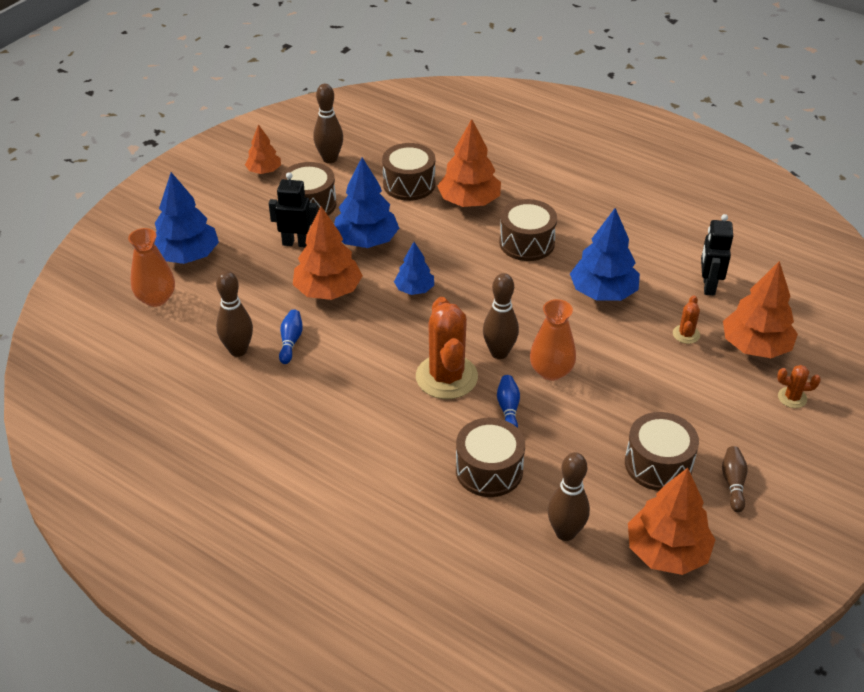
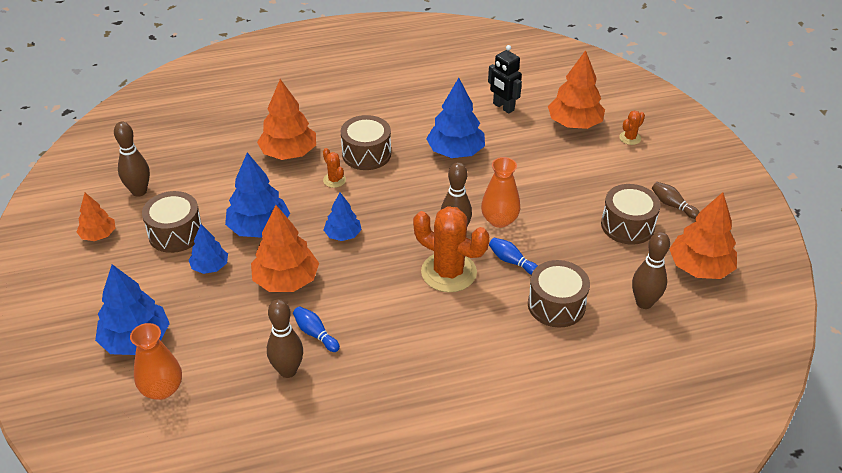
camera: 50 degrees left, 0 degrees up
black robot [269,172,318,247] -> blue tree [189,224,228,274]
brown drum [382,143,435,201] -> none
orange cactus [673,296,700,344] -> orange cactus moved to [323,148,346,188]

